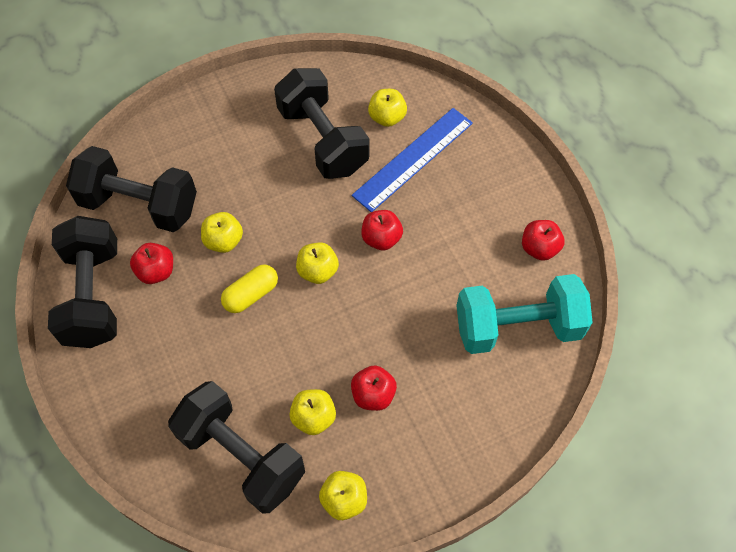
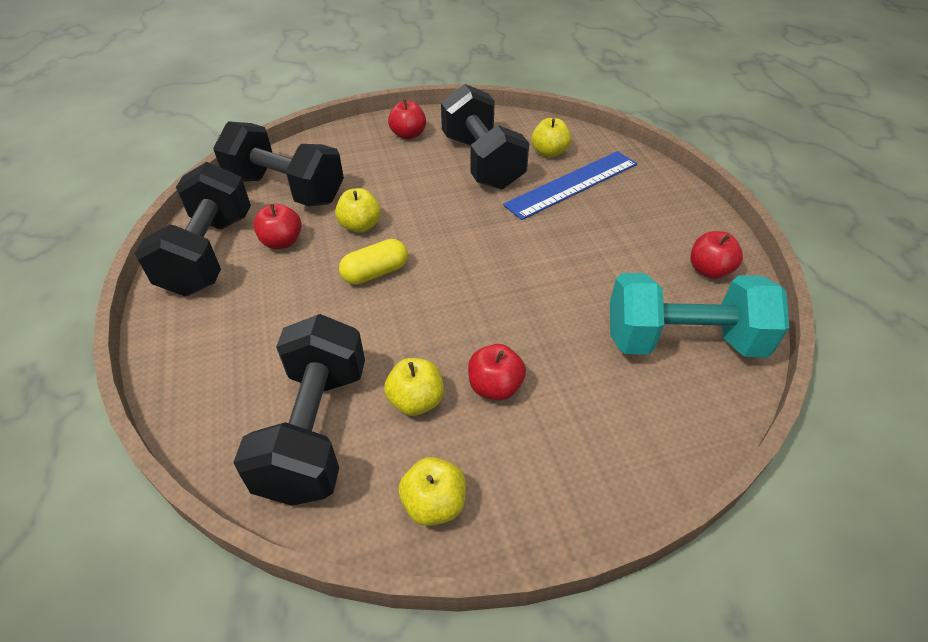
camera: 10 degrees right, 15 degrees down
black dumbbell [168,381,305,514] -> black dumbbell turned 45 degrees clockwise [233,314,365,506]
yellow apple [296,242,339,284] -> none
red apple [361,210,403,250] -> red apple moved to [388,99,426,140]

